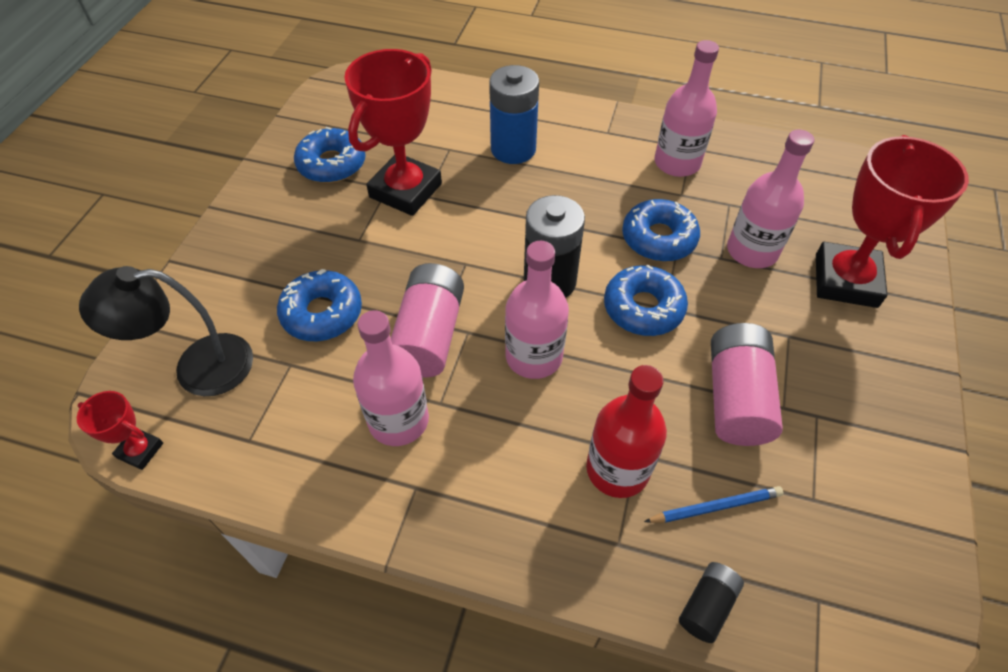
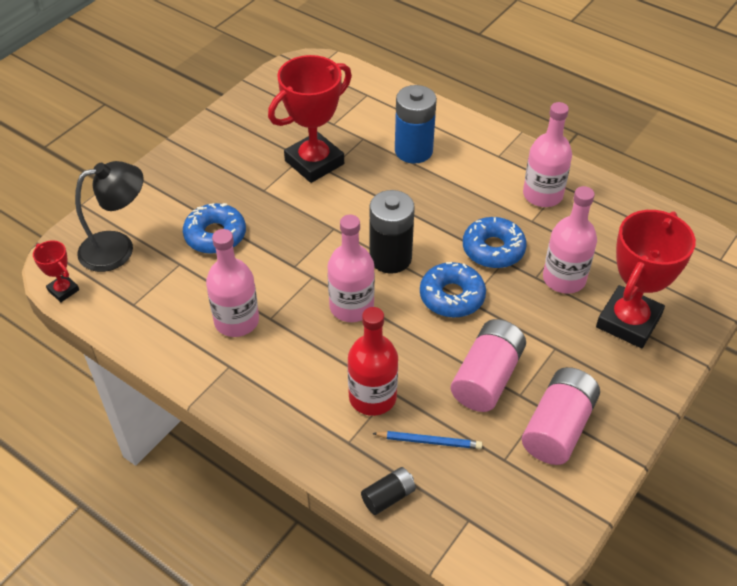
camera: 20 degrees right, 5 degrees down
black lamp [79,266,253,396] -> black lamp turned 150 degrees clockwise [75,161,144,272]
blue donut [294,127,366,183] -> none
pink battery [391,263,464,377] -> pink battery moved to [522,367,600,465]

